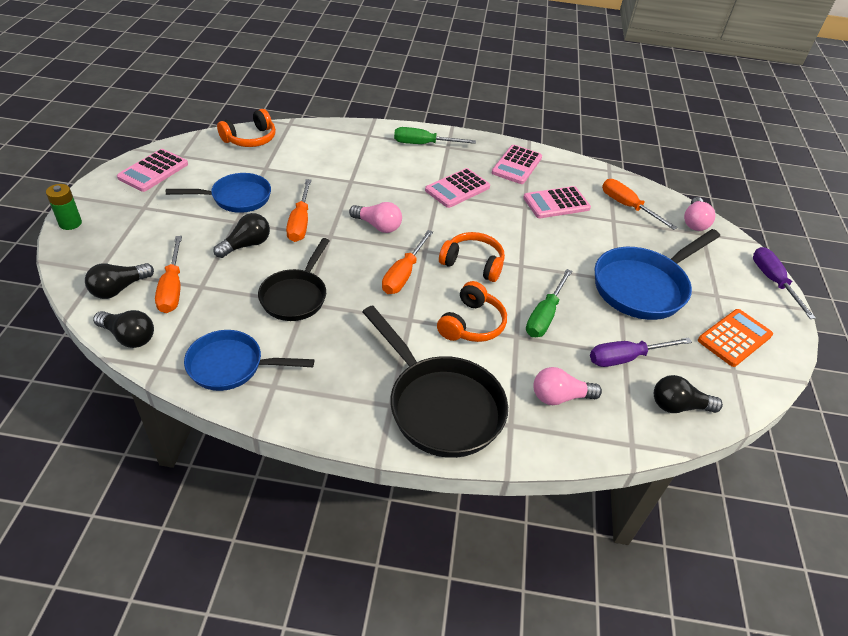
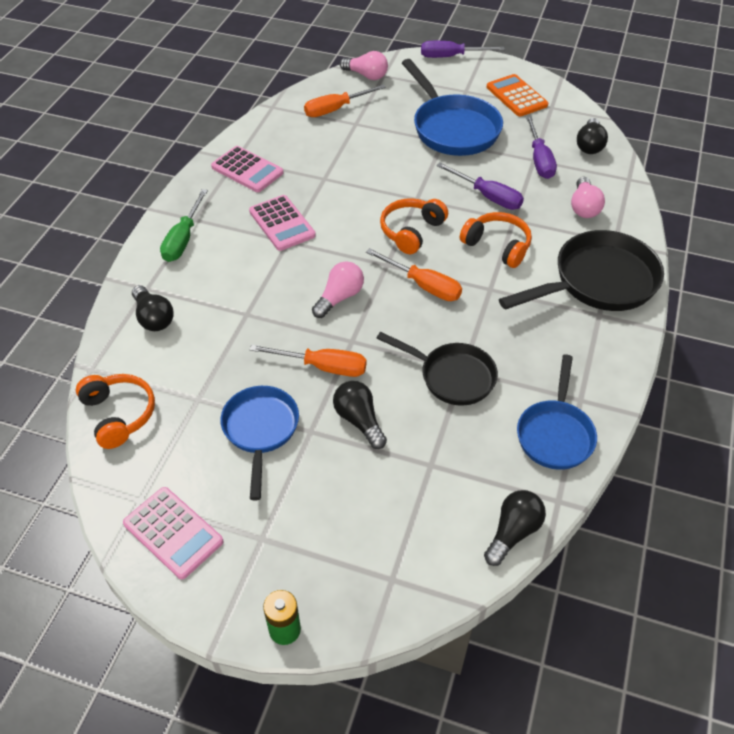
camera: 75 degrees left, 5 degrees up
black light bulb [85,263,154,299] -> black light bulb moved to [132,285,174,331]
orange screwdriver [155,236,182,313] -> none
pink calculator [523,186,591,218] -> none
green screwdriver [526,269,572,337] -> purple screwdriver [436,163,524,210]

